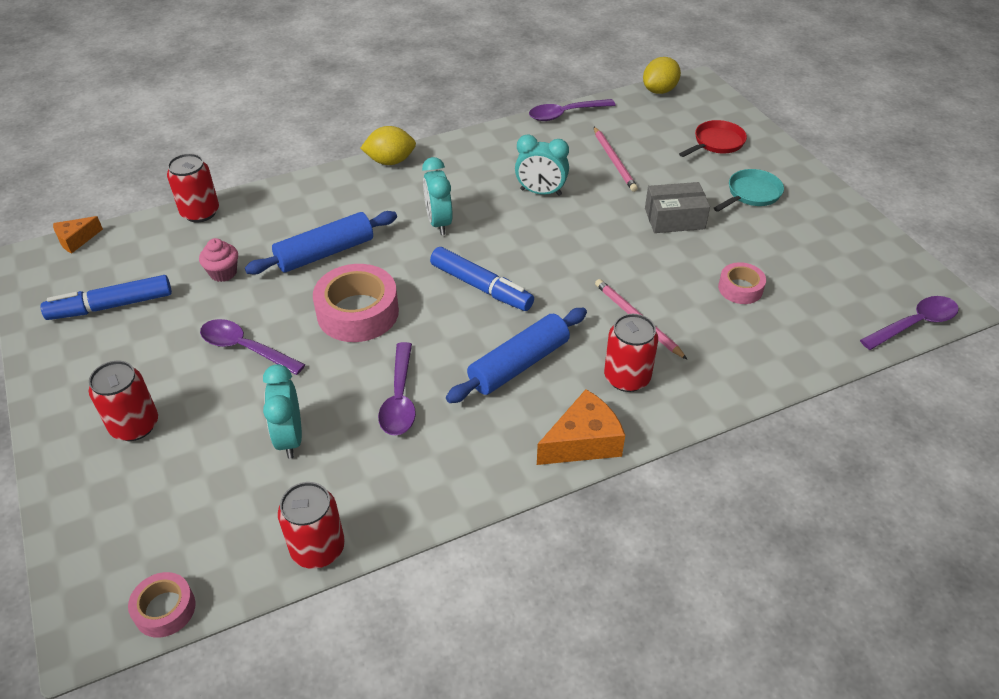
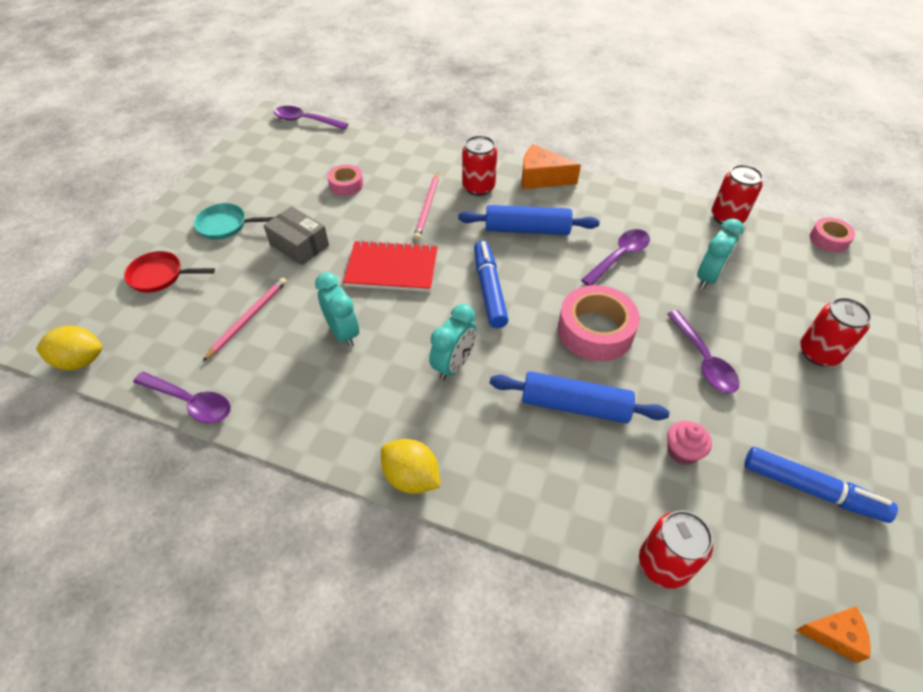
camera: 135 degrees left, 5 degrees up
none -> red notebook [343,240,438,292]

